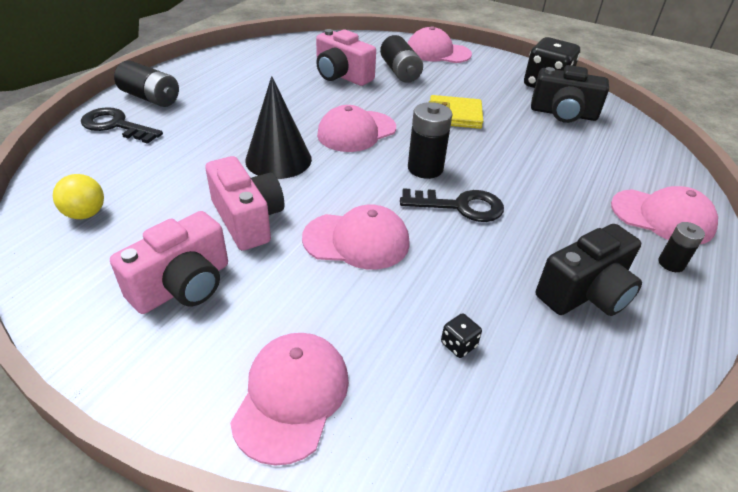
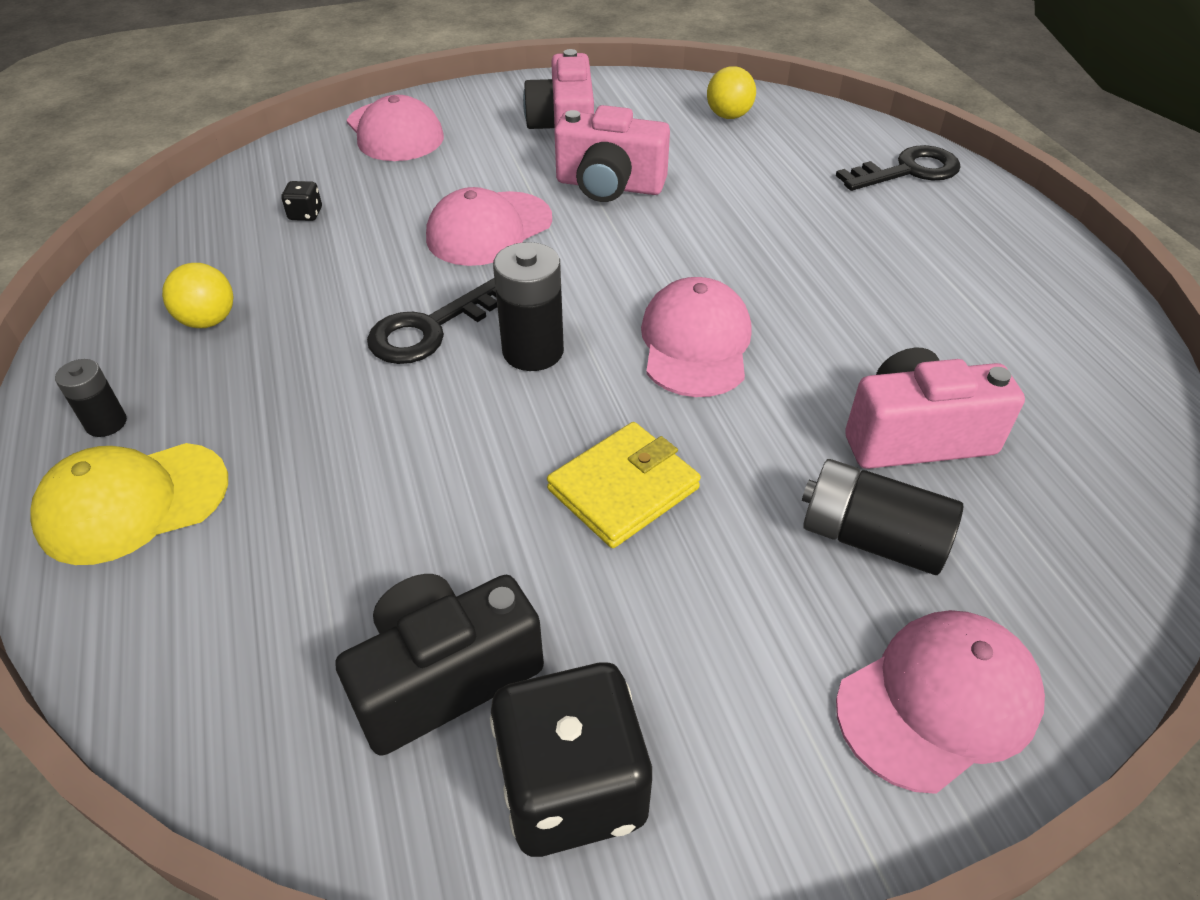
camera: 135 degrees right, 5 degrees up
black battery [114,60,179,107] -> none
black cone [245,76,312,179] -> none
black camera [536,224,642,316] -> yellow ball [162,263,233,328]
pink cap [611,186,718,244] -> yellow cap [30,443,228,565]

